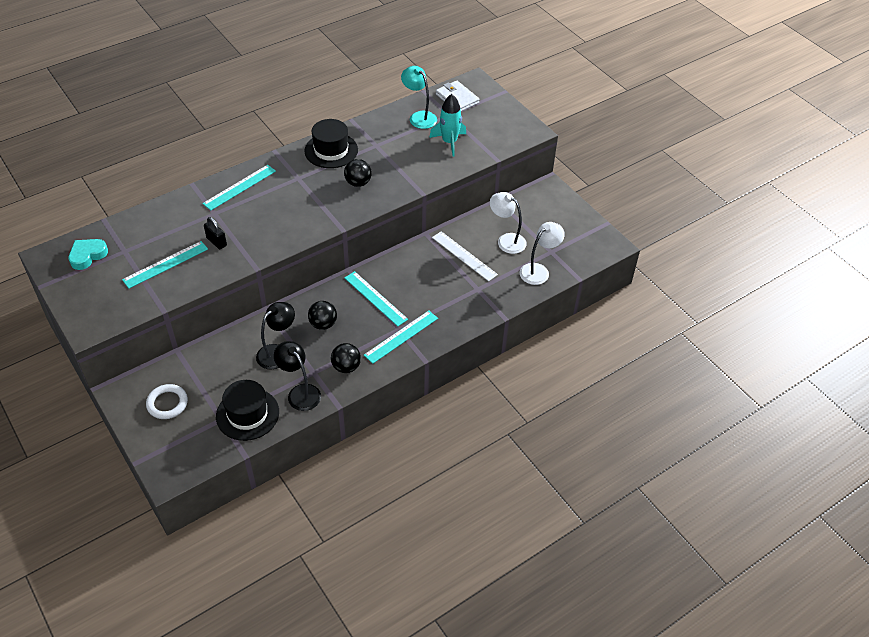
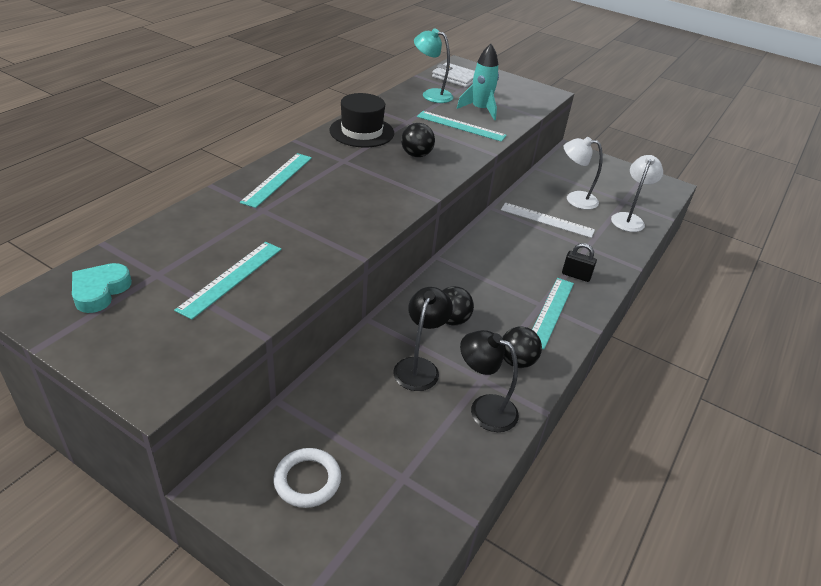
camera: 25 degrees left, 10 degrees down
black padlock [204,217,227,249] -> black padlock moved to [562,243,597,282]
black hat [216,380,279,441] -> none
turquoise ruler [344,271,408,326] -> turquoise ruler moved to [417,111,507,142]

